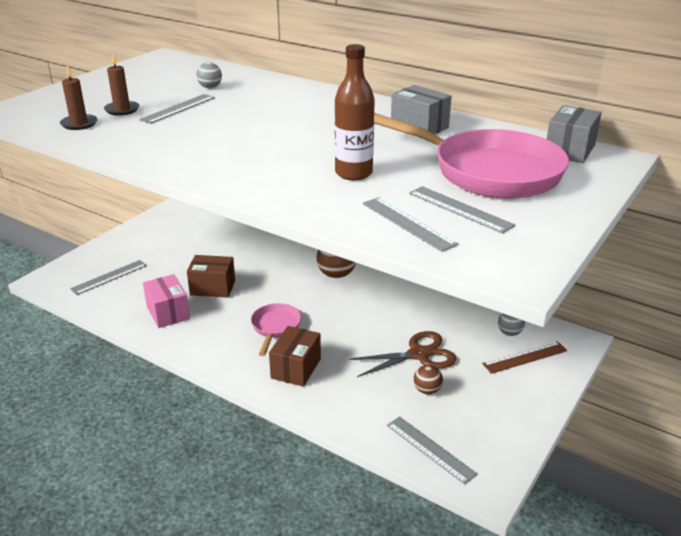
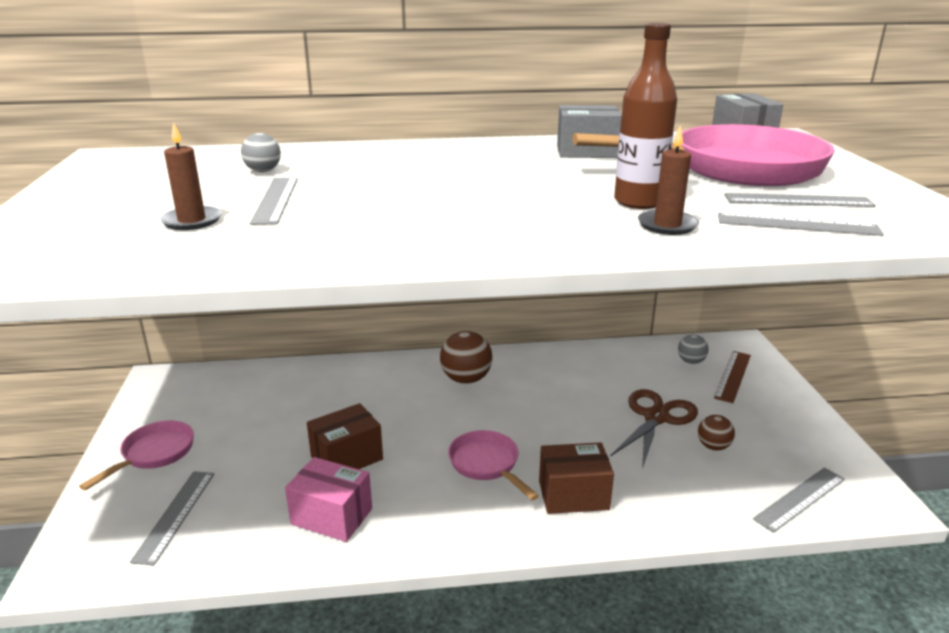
camera: 40 degrees left, 5 degrees down
brown candle [60,64,97,130] -> brown candle moved to [638,126,699,235]
brown box [269,326,321,387] -> brown box turned 75 degrees counterclockwise [539,442,614,514]
grey ruler [387,416,478,485] -> grey ruler turned 45 degrees counterclockwise [753,467,845,533]
none -> pink pan [79,421,194,490]

